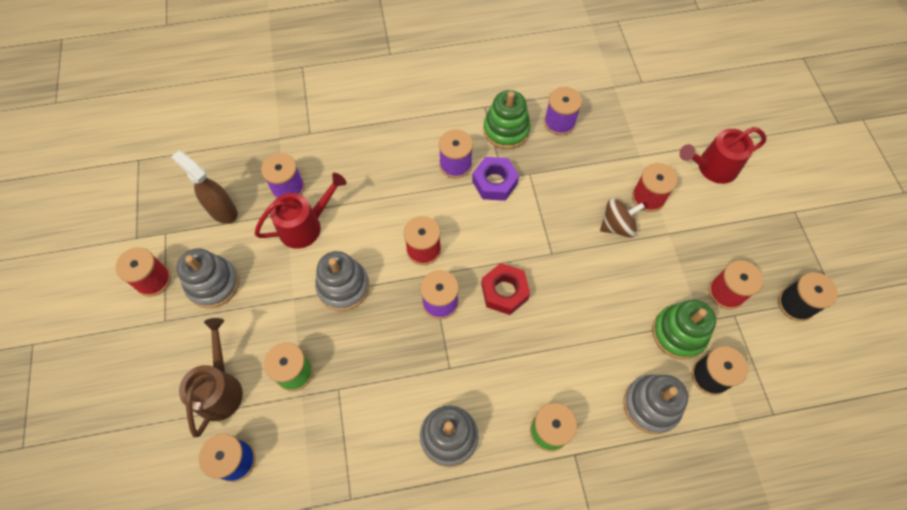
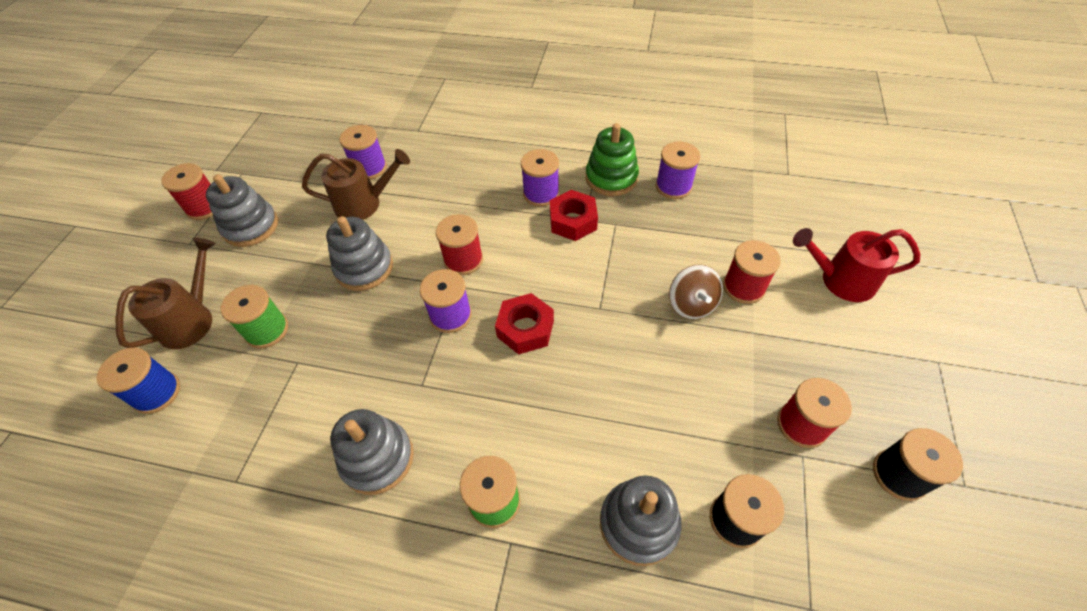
camera: 25 degrees right, 10 degrees down
brown spray bottle [171,151,238,224] -> none
red watering can [255,173,347,249] -> brown watering can [302,149,410,220]
purple nut [472,157,519,201] -> red nut [550,190,598,241]
brown spinning top [600,198,645,238] -> brown spinning top turned 75 degrees clockwise [669,264,723,319]
green stacking toy [652,300,716,360] -> none

